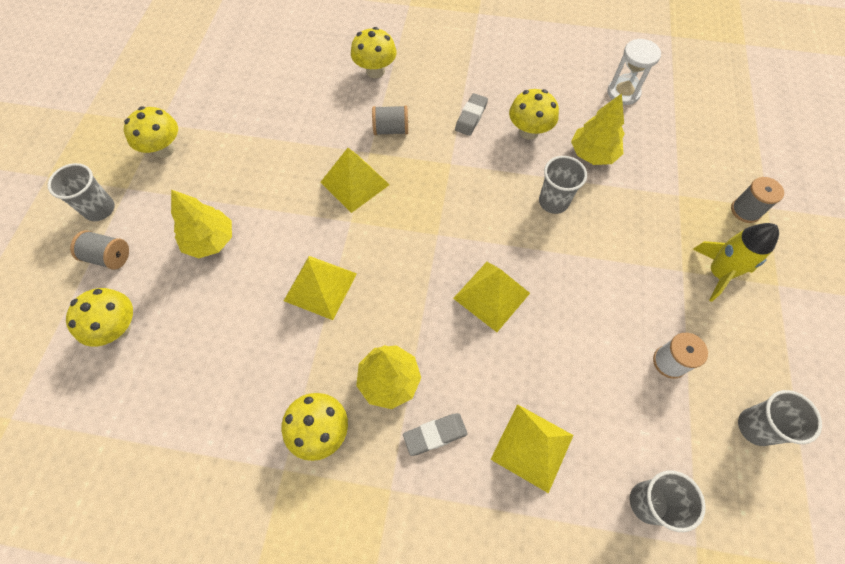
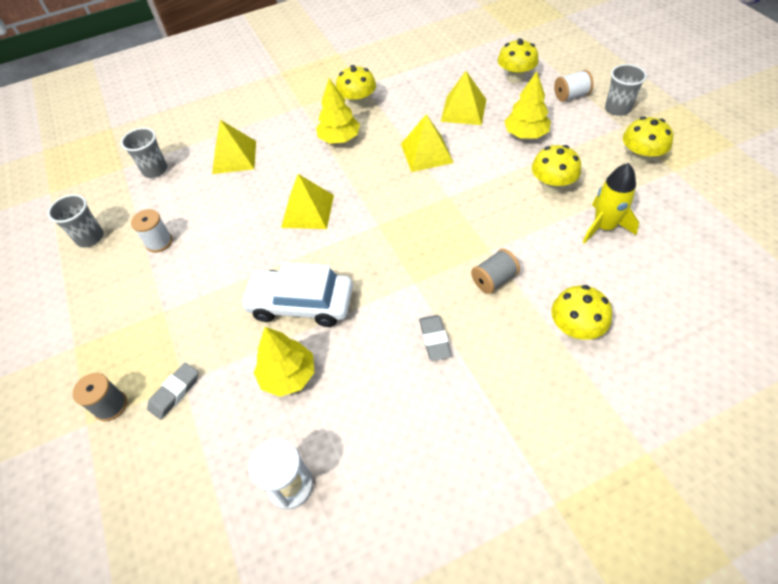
camera: 150 degrees right, 10 degrees down
grey spool [70,230,129,270] -> white spool [554,70,593,102]
yellow pyramid [321,148,390,213] -> yellow pyramid moved to [441,71,487,125]
grey eraser [403,413,468,456] -> grey eraser moved to [147,363,198,420]
yellow mushroom [509,89,559,140] -> yellow mushroom moved to [532,145,581,194]
grey cup [539,156,587,214] -> white car [240,263,353,327]
yellow rocket [693,223,779,302] -> yellow rocket moved to [583,163,639,244]

